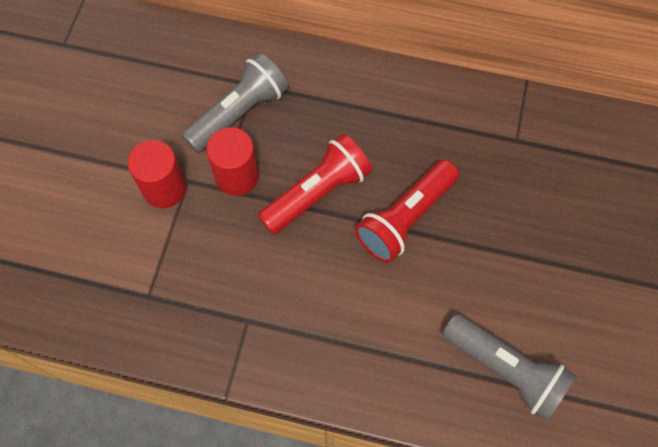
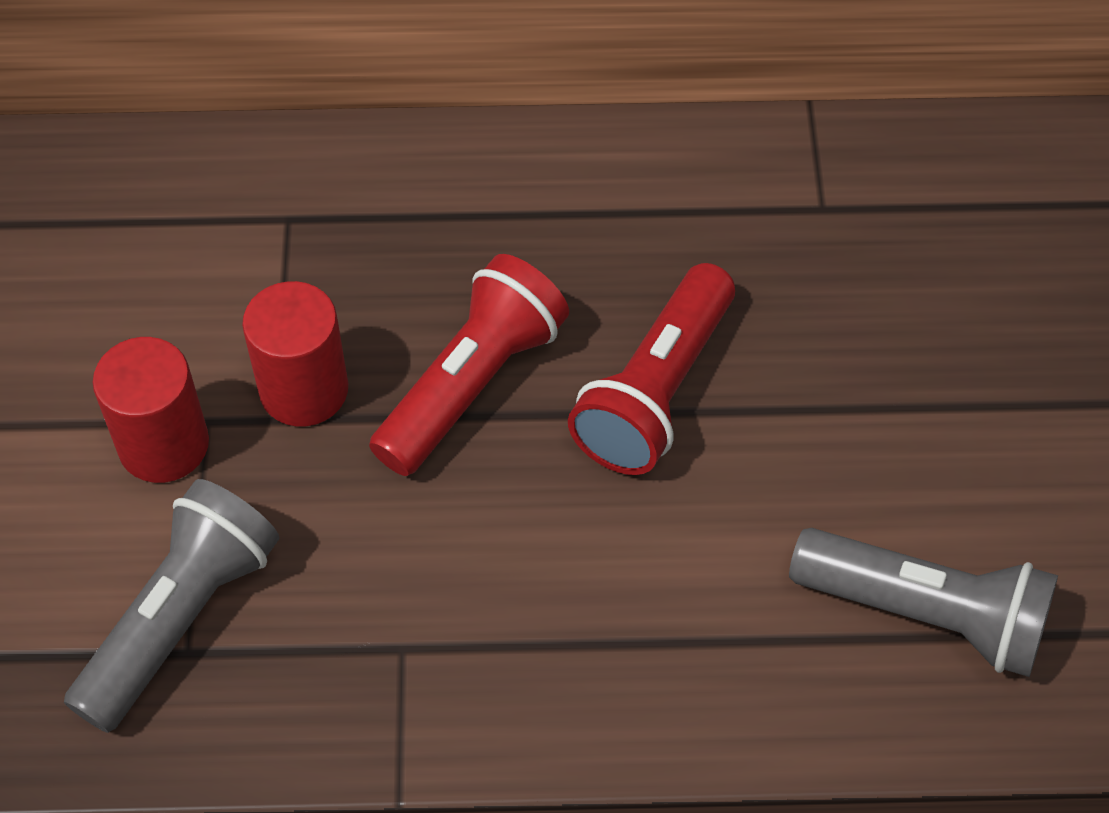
camera: 15 degrees left, 10 degrees down
grey flashlight [182,53,289,153] -> grey flashlight moved to [64,479,279,733]

